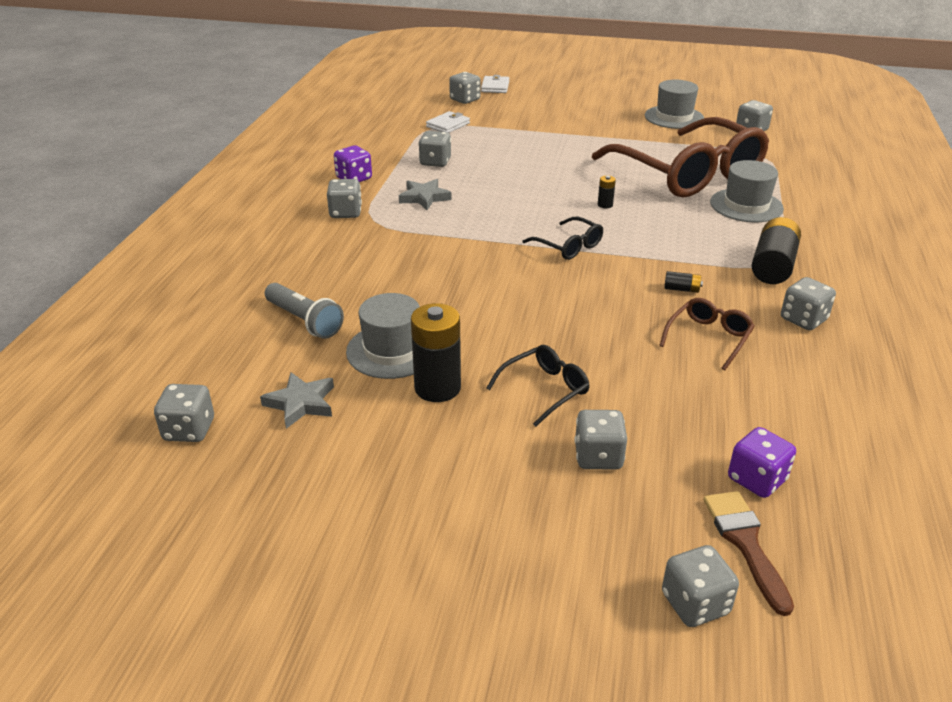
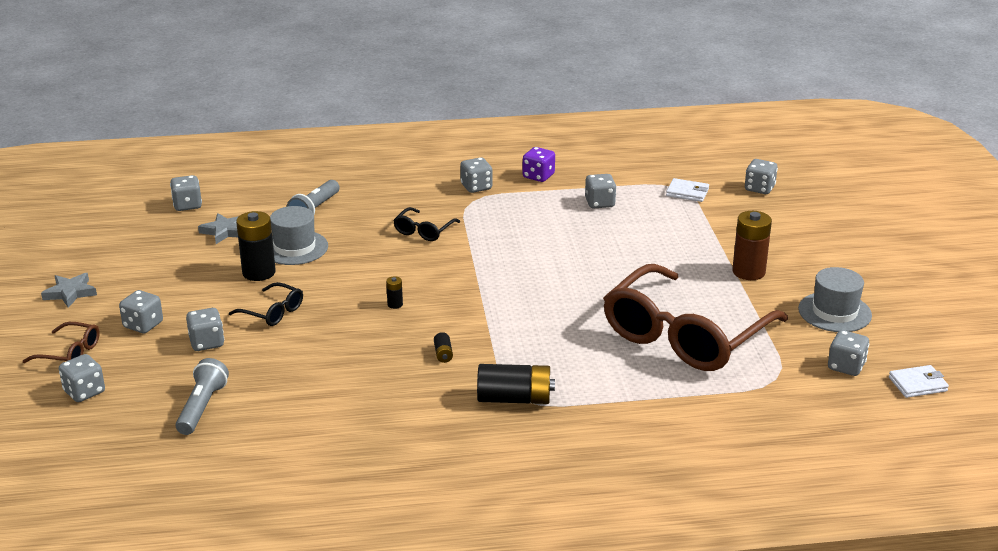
camera: 70 degrees right, 5 degrees down
grey star [399,179,452,210] -> grey star moved to [41,273,97,308]
white wallet [481,75,509,93] -> white wallet moved to [889,365,949,398]
black glasses [523,217,603,260] -> black glasses moved to [393,207,460,241]
black battery [598,175,616,208] -> black battery moved to [386,276,403,309]
brown glasses [659,298,755,370] -> brown glasses moved to [23,322,100,363]
brown brush [703,491,794,616] -> none
grey hat [710,160,784,222] -> none
purple dice [728,427,796,498] -> grey flashlight [176,358,229,435]
grey dice [781,277,836,330] -> grey dice moved to [119,290,163,333]
none -> brown battery [732,211,772,280]

